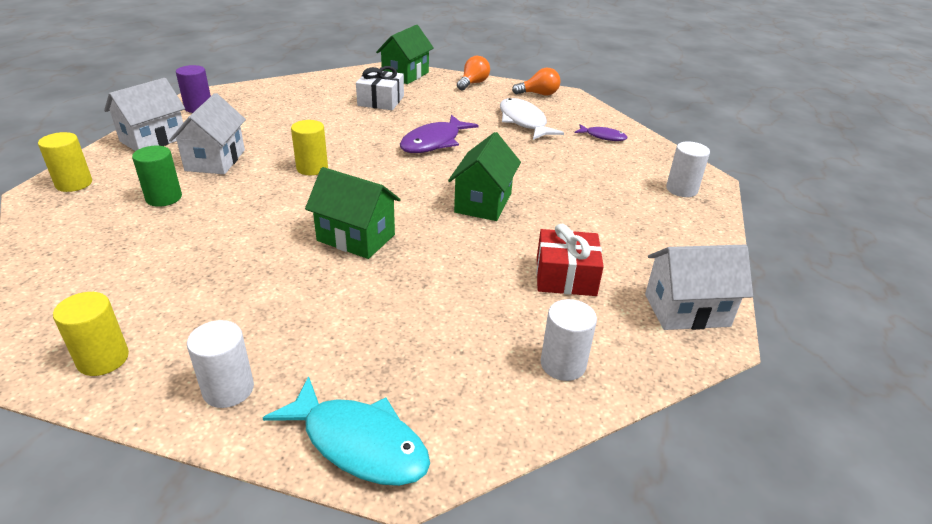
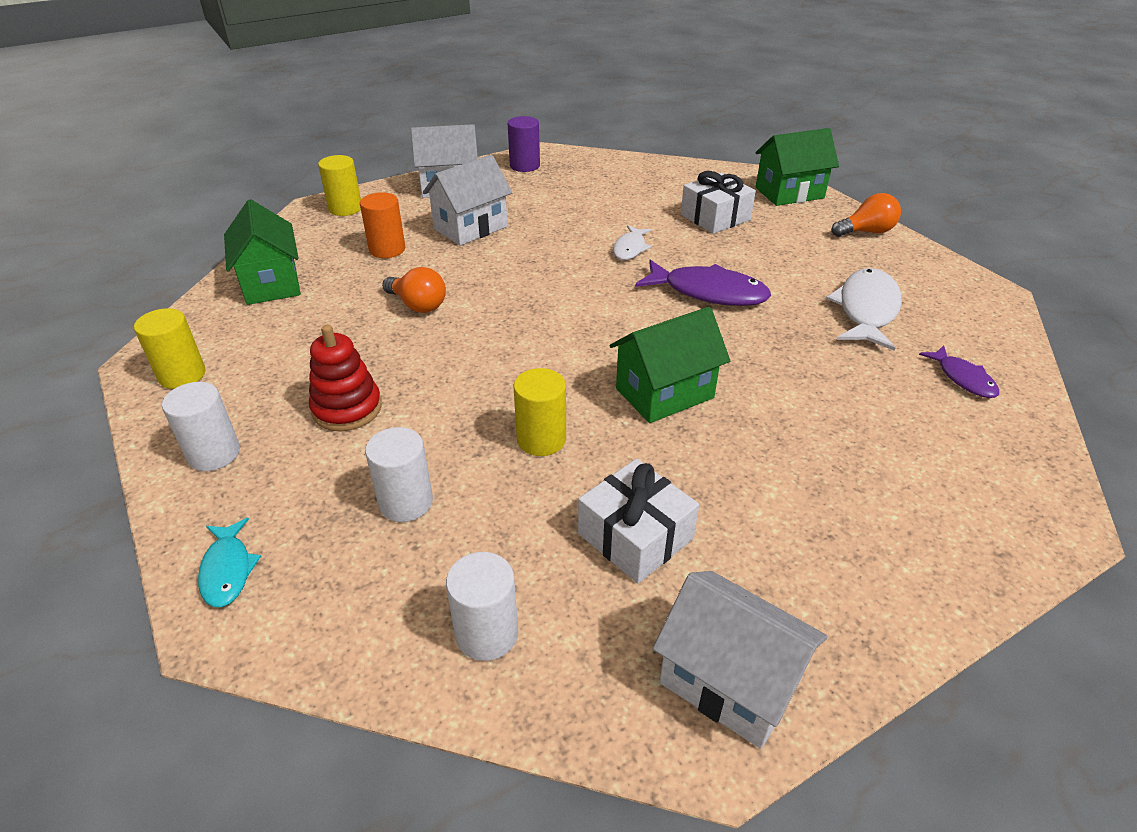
camera: 45 degrees right, 5 degrees up
green cylinder [132,146,182,207] -> orange cylinder [360,192,405,258]
turquoise fish [263,376,430,486] -> turquoise fish [198,518,261,607], size x0.56
yellow cylinder [291,120,328,175] -> yellow cylinder moved to [513,368,566,456]
green house [305,167,401,259] -> green house moved to [224,199,301,305]
purple fish [400,115,479,153] -> purple fish turned 150 degrees counterclockwise [635,259,771,306]
orange light bulb [512,68,560,96] -> orange light bulb moved to [382,267,446,313]
red gift [536,224,604,296] -> white gift [578,459,699,583]
white cylinder [666,141,710,197] -> white cylinder moved to [365,427,433,522]
none -> red stacking toy [309,325,382,431]
none -> white fish [613,225,652,260]

